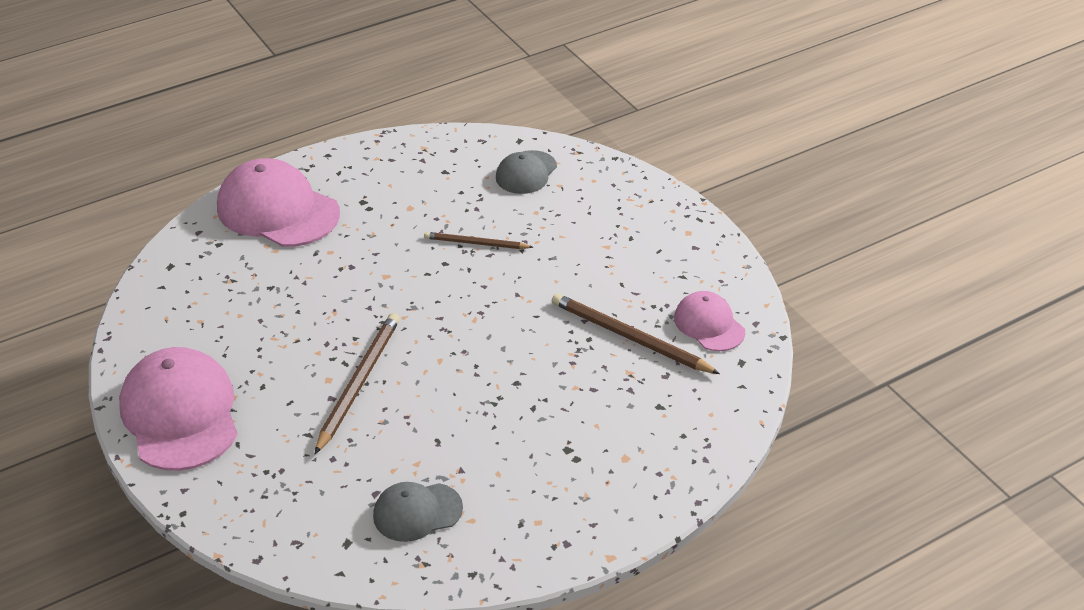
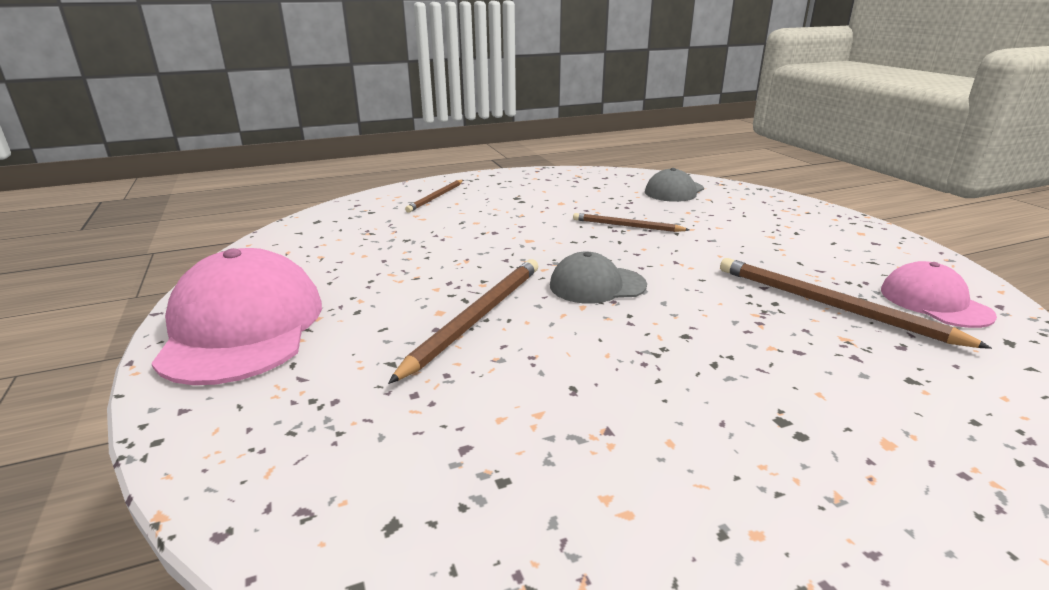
camera: 10 degrees right, 15 degrees down
pink cap [217,158,340,247] -> brown pencil [405,180,463,213]
grey cap [373,482,463,542] -> grey cap moved to [550,252,647,304]

